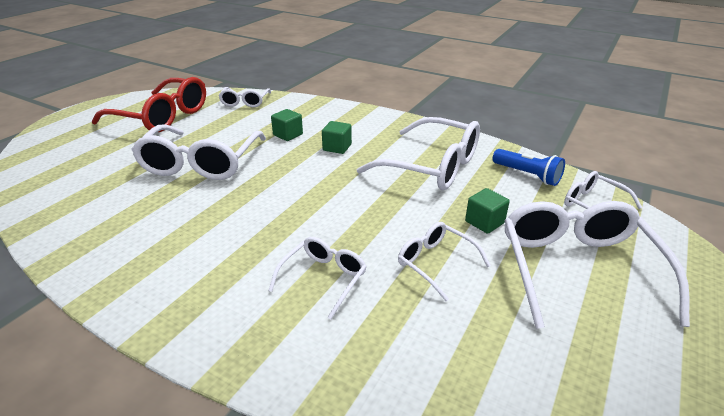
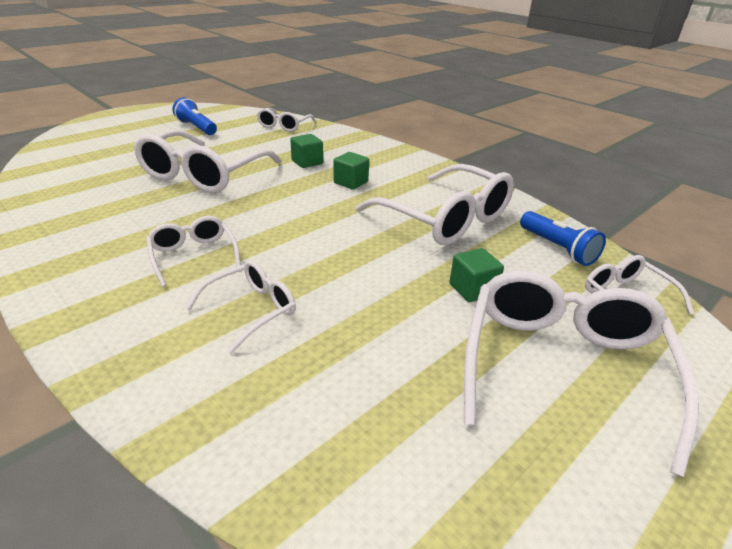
camera: 15 degrees right, 0 degrees up
red glasses [92,77,206,132] -> blue flashlight [172,97,217,135]
white glasses [398,222,491,301] -> white glasses moved to [146,216,241,287]

